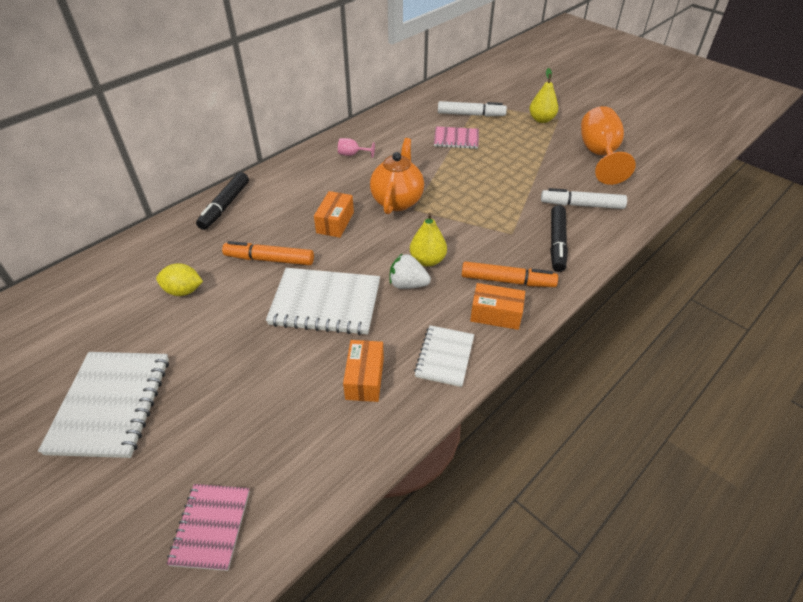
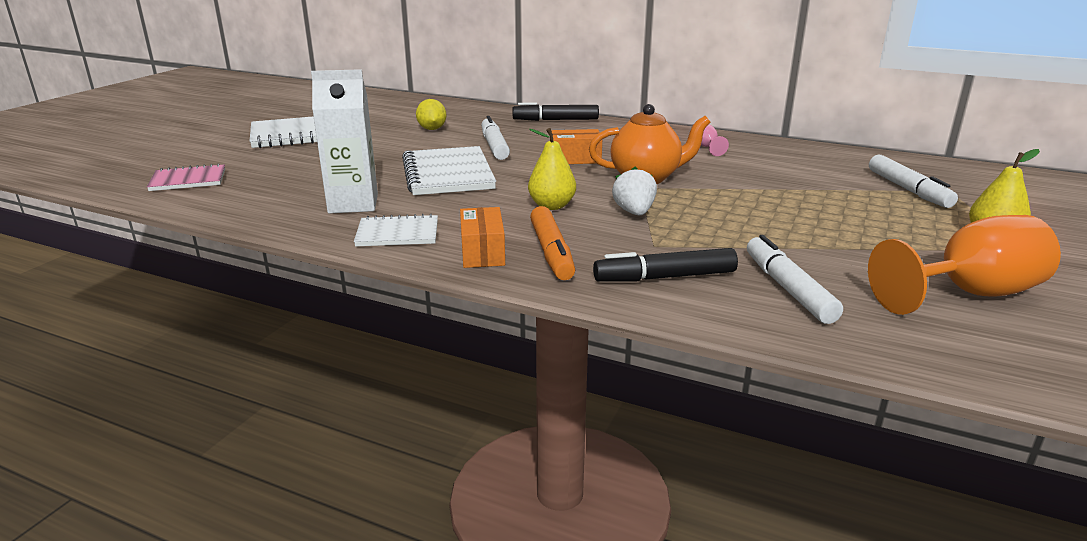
camera: 70 degrees right, 20 degrees down
orange marker [222,241,314,265] -> white marker [481,116,510,160]
orange box [343,340,384,402] -> white carton [311,69,378,213]
white strawberry [390,253,431,289] -> white strawberry moved to [612,167,657,216]
pink notebook [434,126,479,149] -> none

